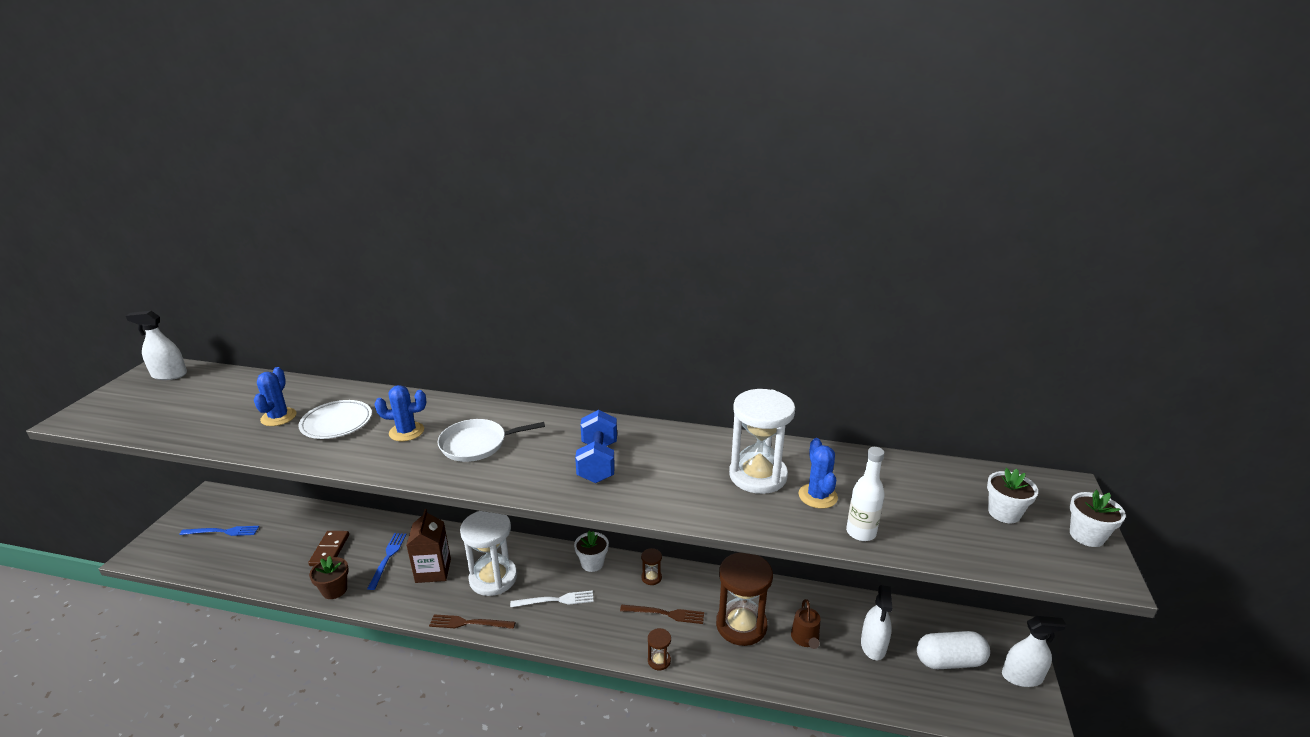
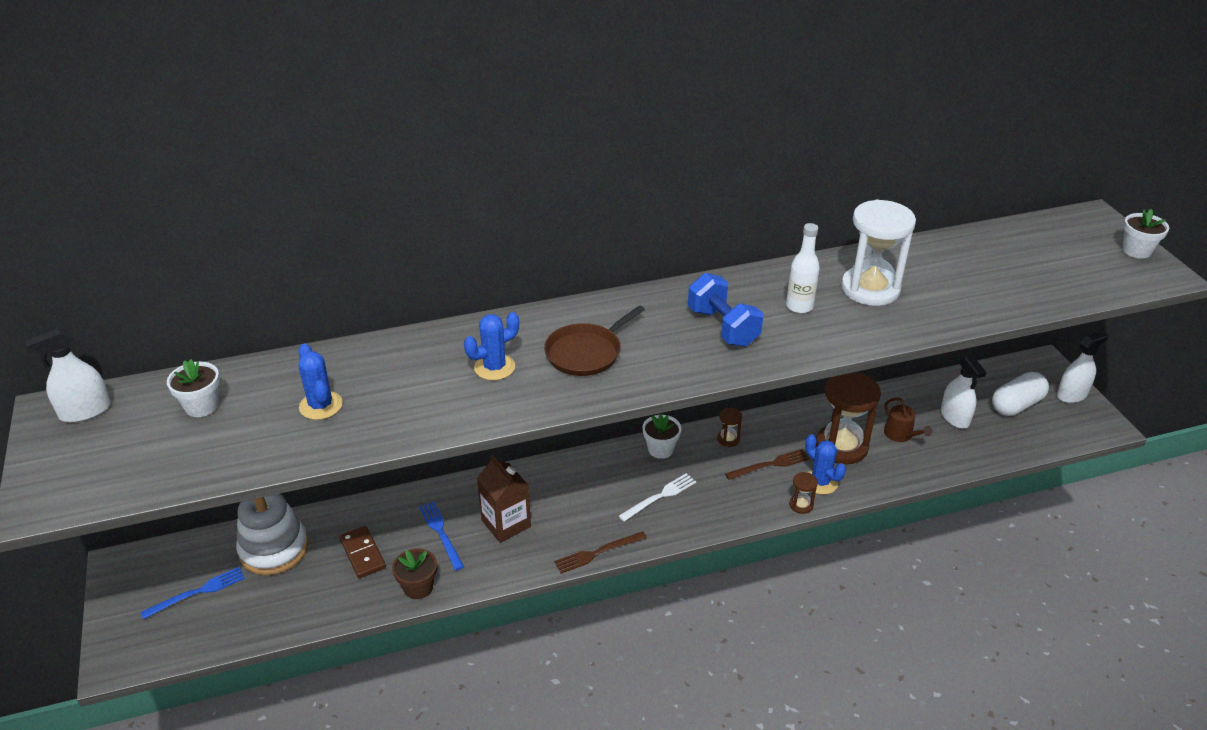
camera: 30 degrees left, 10 degrees up
white plate [298,400,372,439] -> none
white pan [438,419,545,462] -> brown pan [544,305,645,376]
white hourglass [460,511,517,596] -> none
blue cactus [798,438,838,509] -> blue cactus moved to [805,434,846,495]
white bottle [846,447,885,541] -> white bottle moved to [786,223,820,313]
white flower pot [987,468,1038,523] -> white flower pot moved to [167,359,220,417]
none -> white stacking toy [236,494,309,575]

